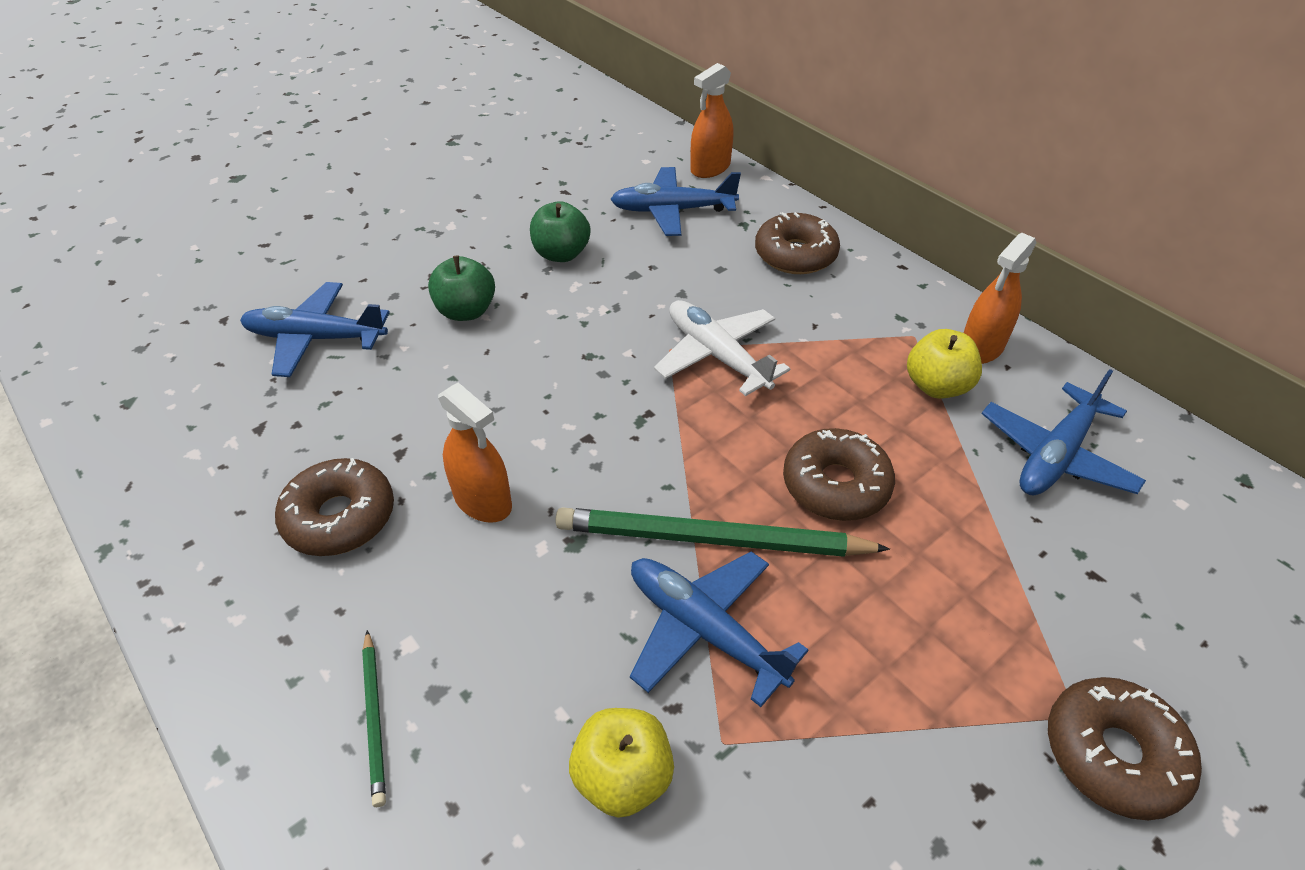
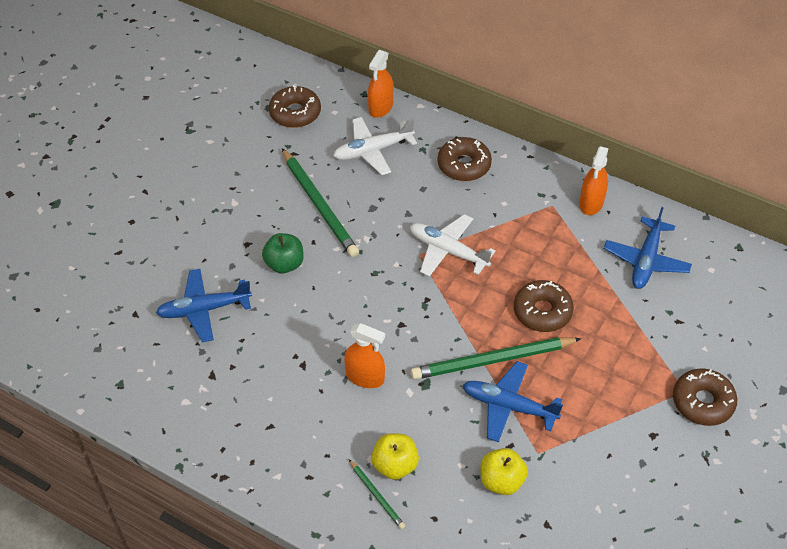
camera: 20 degrees left, 5 degrees up
brown donut [275,458,394,556] -> brown donut moved to [269,85,321,128]
green apple [530,201,590,262] -> green pencil [282,148,359,257]
blue plane [610,167,741,236] -> white plane [333,117,417,175]
yellow apple [907,329,982,399] -> yellow apple moved to [371,433,419,480]

